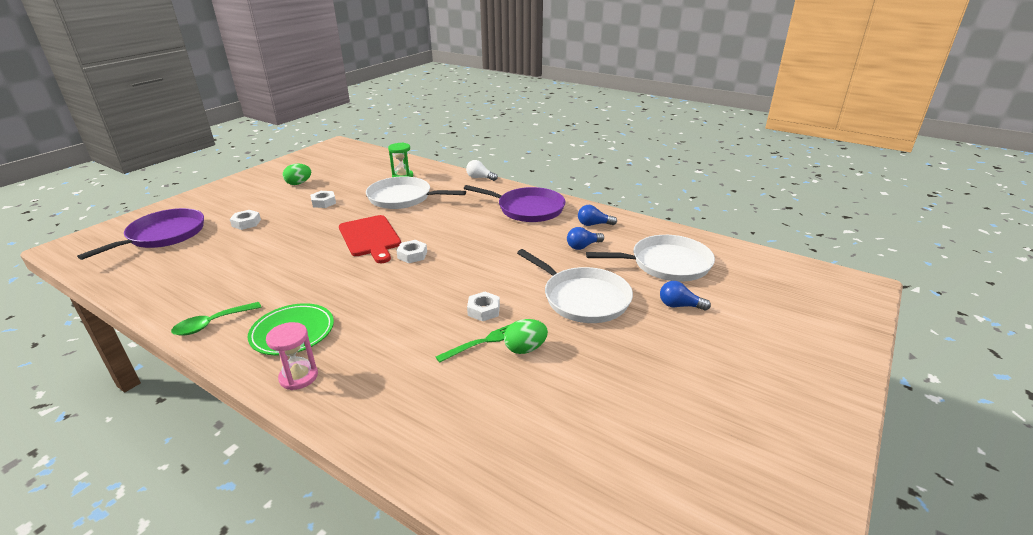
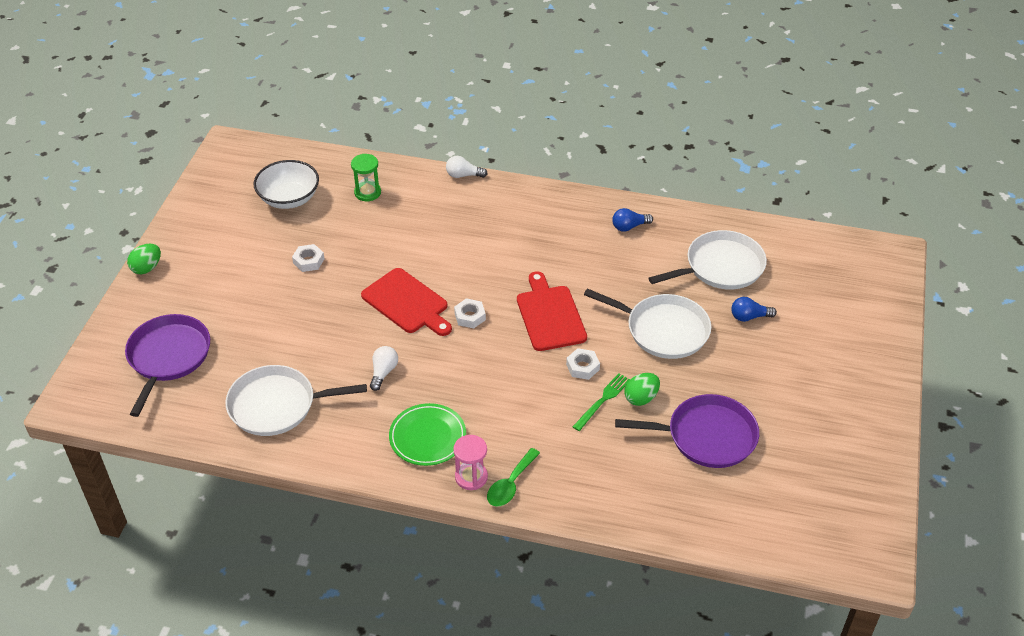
camera: 20 degrees left, 15 degrees up
green spoon [171,302,261,336] -> green spoon moved to [487,448,540,506]
white nut [230,210,261,230] -> none
green egg [283,164,311,185] -> green egg moved to [127,244,161,274]
white pan [366,176,466,209] -> white pan moved to [225,365,367,436]
purple pan [464,185,566,222] -> purple pan moved to [615,394,759,468]
blue light bulb [567,227,604,250] -> none
none -> white bowl [254,160,319,209]
none -> white light bulb [370,346,398,391]
none -> red cutting board [517,271,587,351]

